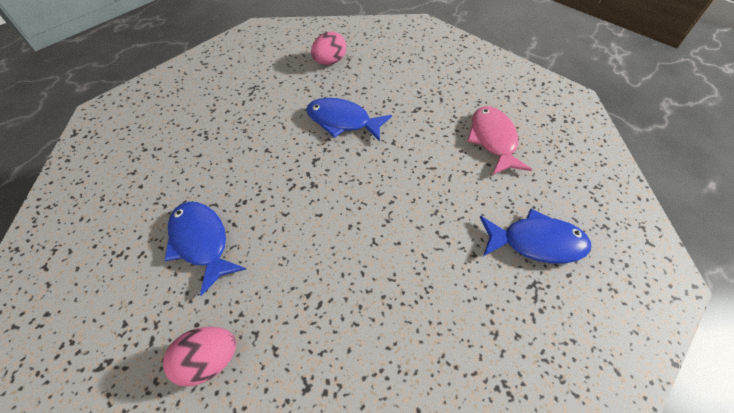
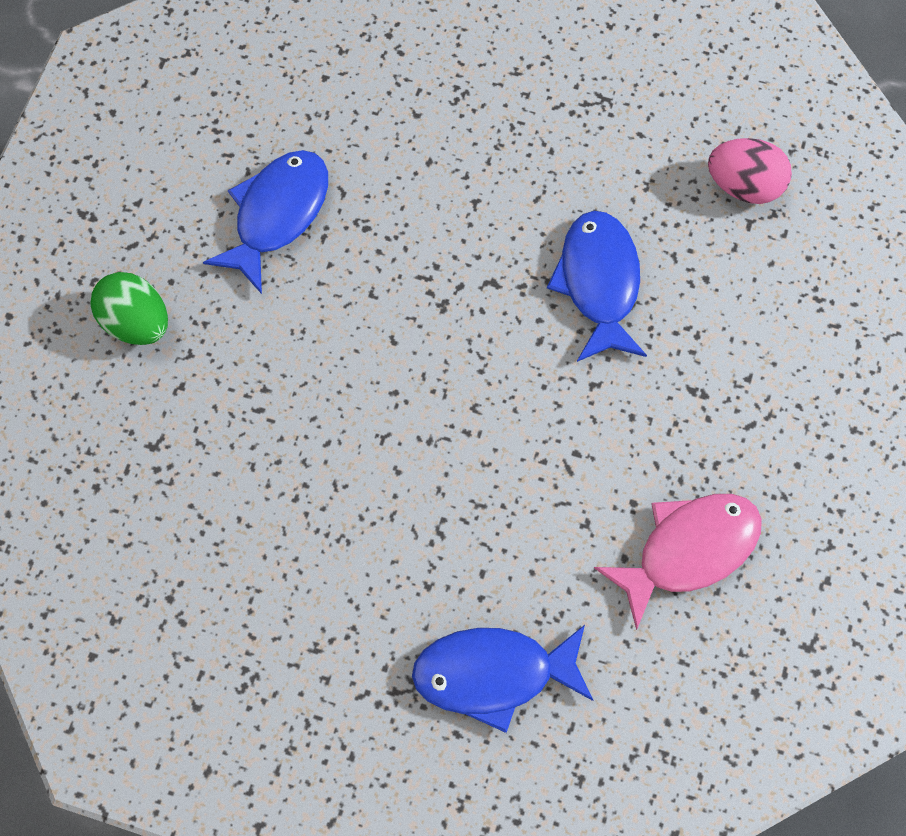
camera: 65 degrees right, 15 degrees up
pink egg [163,327,236,387] -> green egg [90,272,168,345]
blue fish [480,208,591,263] -> blue fish turned 105 degrees clockwise [412,625,594,733]

